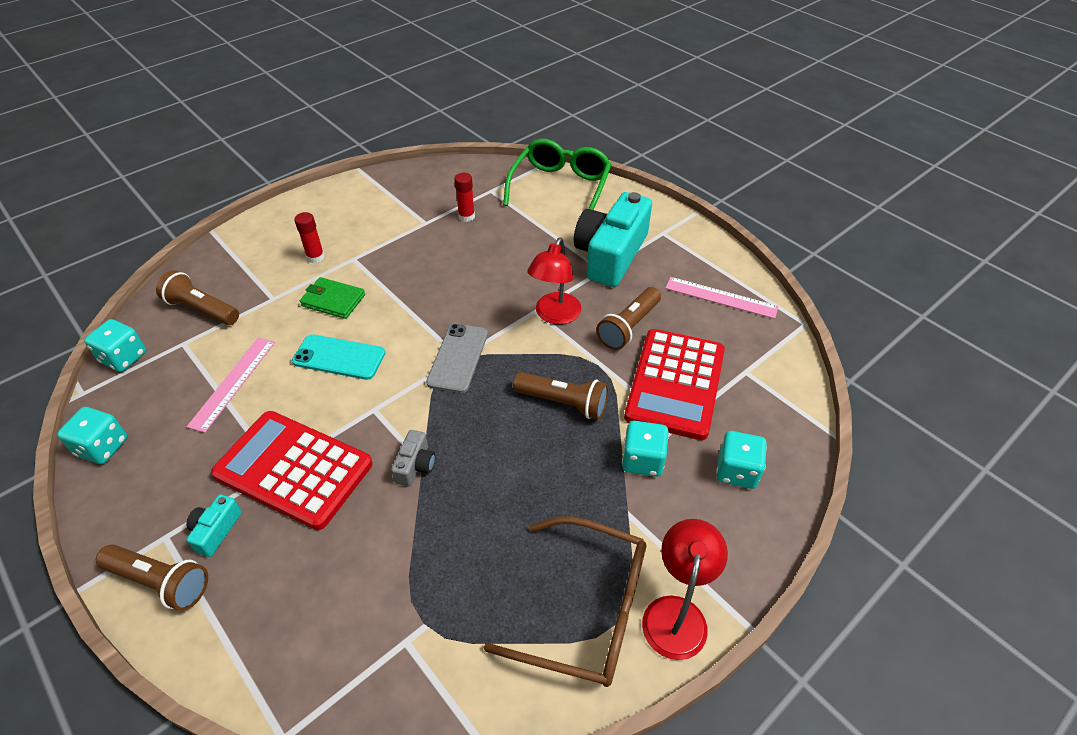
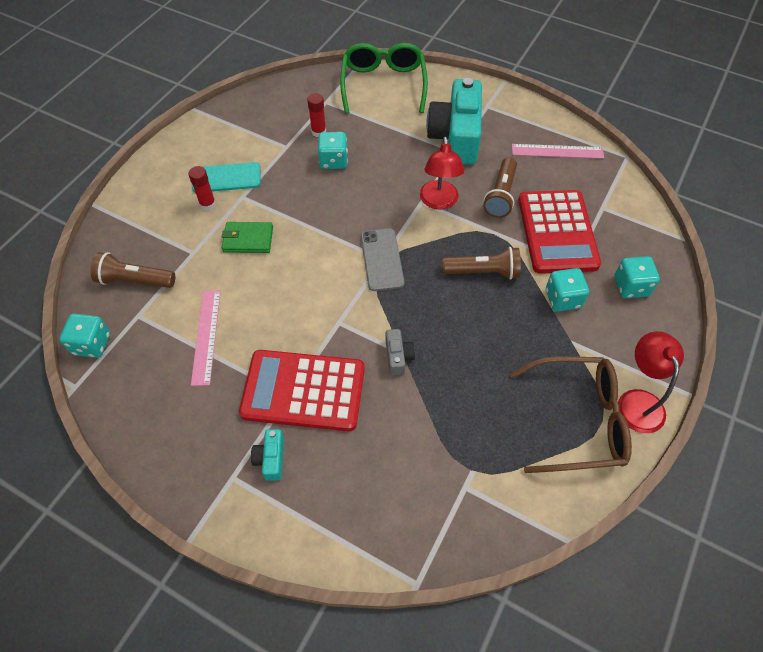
camera: 20 degrees left, 10 degrees up
turquoise dice [57,407,127,464] -> turquoise dice moved to [318,132,348,169]
brown flashlight [96,544,208,611] -> none
turquoise phone [292,334,385,380] -> turquoise phone moved to [192,162,261,192]

